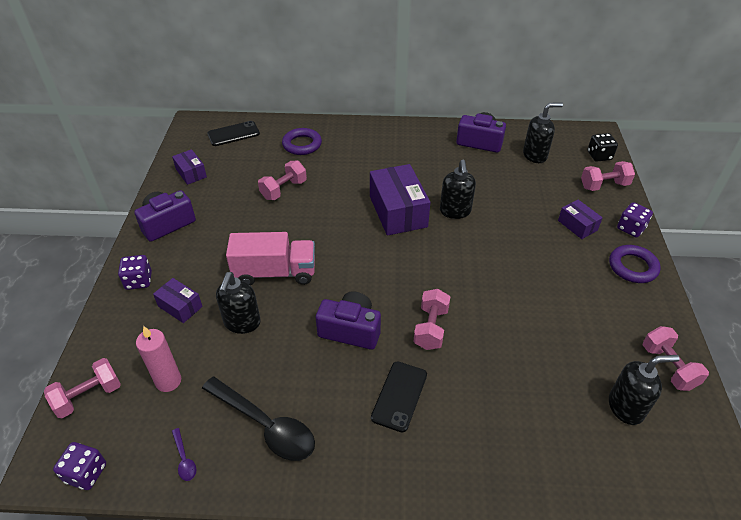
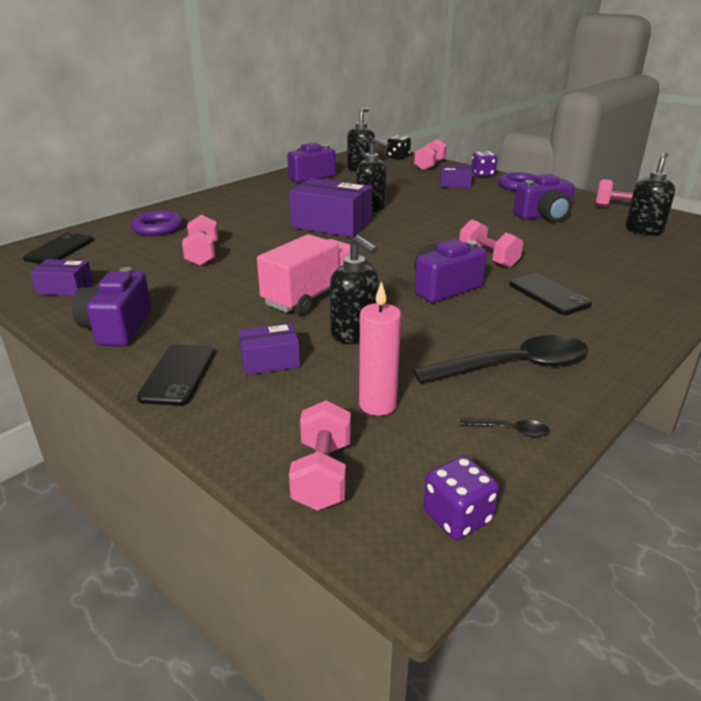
camera: 50 degrees left, 15 degrees down
purple dice [118,255,152,290] -> black phone [137,345,215,406]
purple spoon [172,428,196,481] -> black spoon [460,418,550,437]
none -> purple camera [513,174,575,222]

